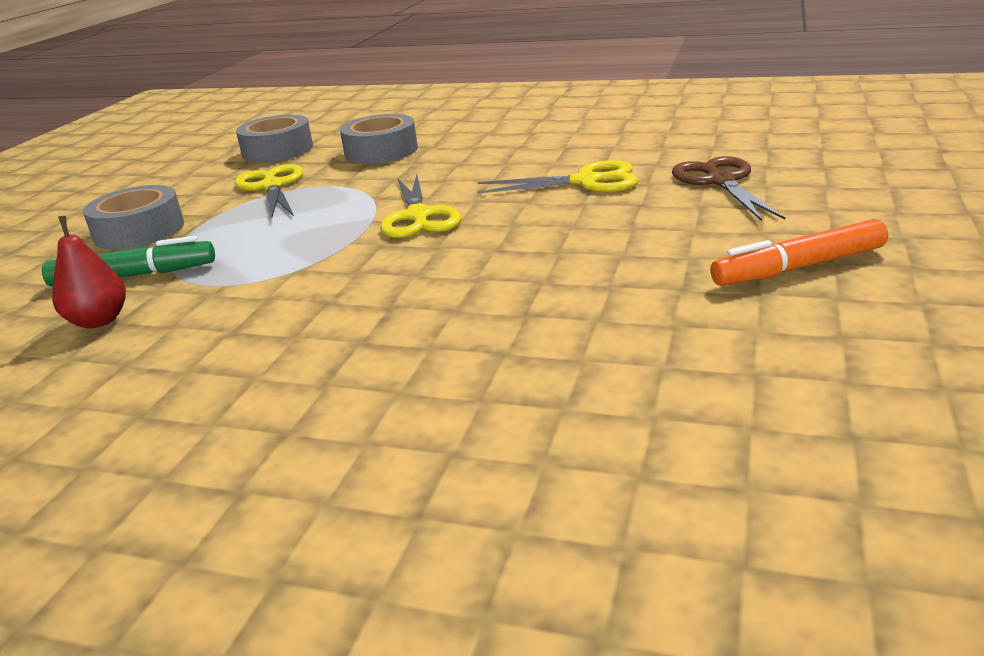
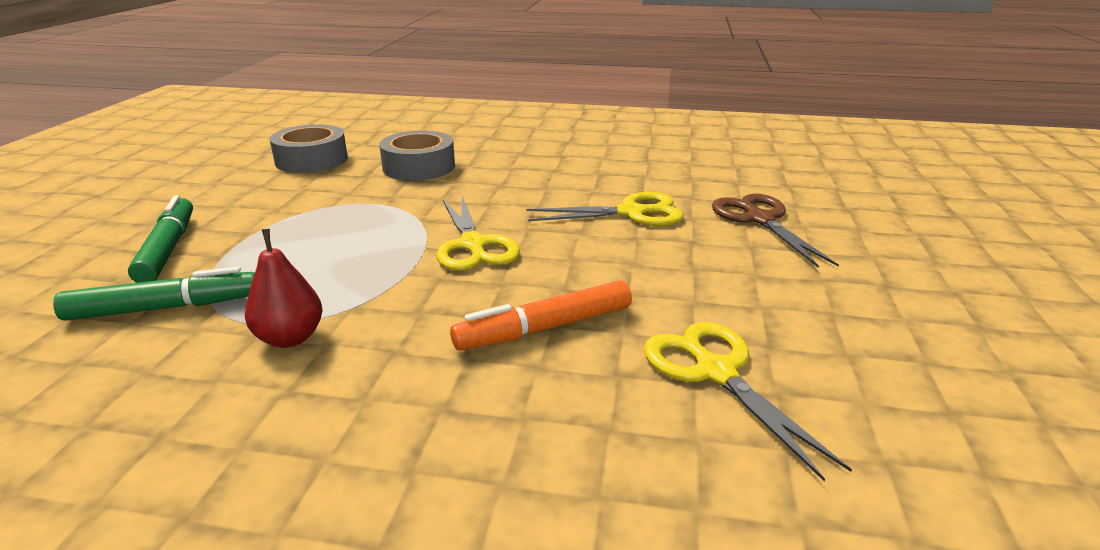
camera: 10 degrees left, 0 degrees up
red pear [52,216,126,328] -> red pear moved to [245,229,322,348]
grey tape [83,185,184,250] -> green marker [128,195,193,283]
yellow scissors [235,164,303,217] -> yellow scissors moved to [644,322,852,482]
orange marker [710,219,888,286] -> orange marker moved to [450,280,632,350]

